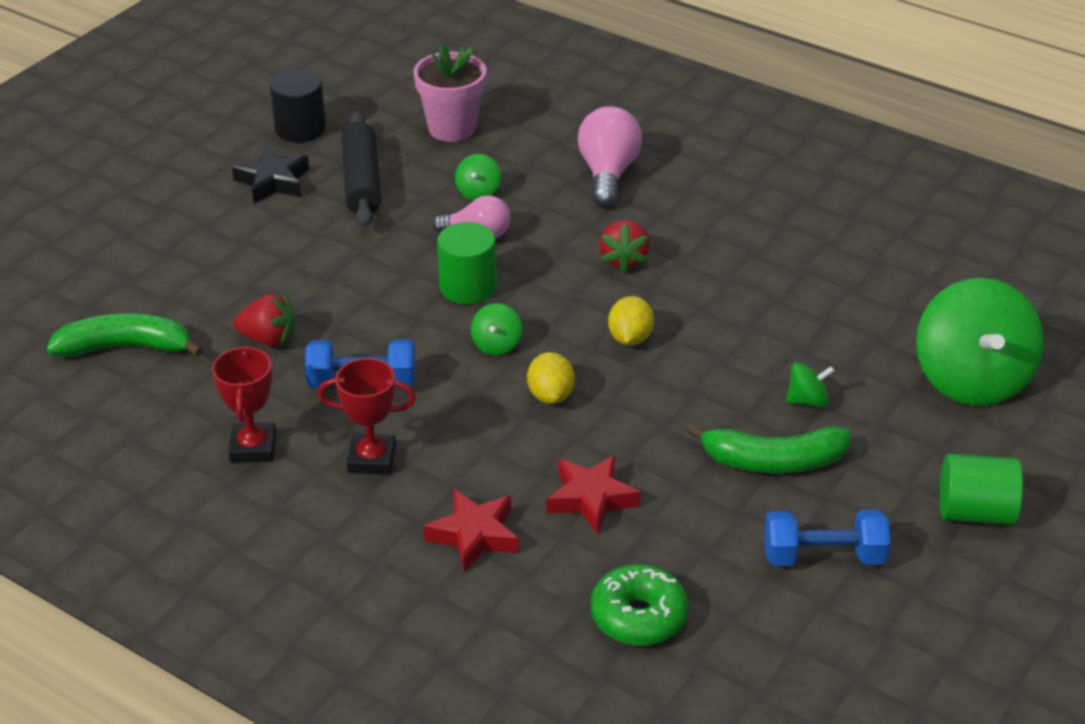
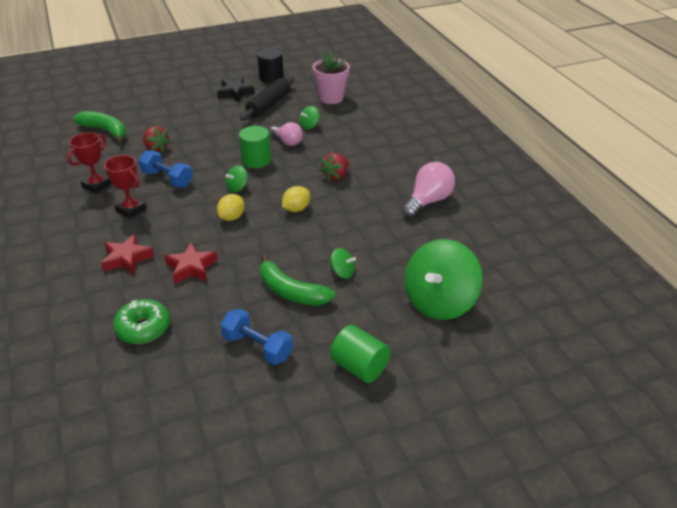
camera: 35 degrees right, 0 degrees up
pink light bulb [577,106,642,207] -> pink light bulb moved to [402,162,455,218]

